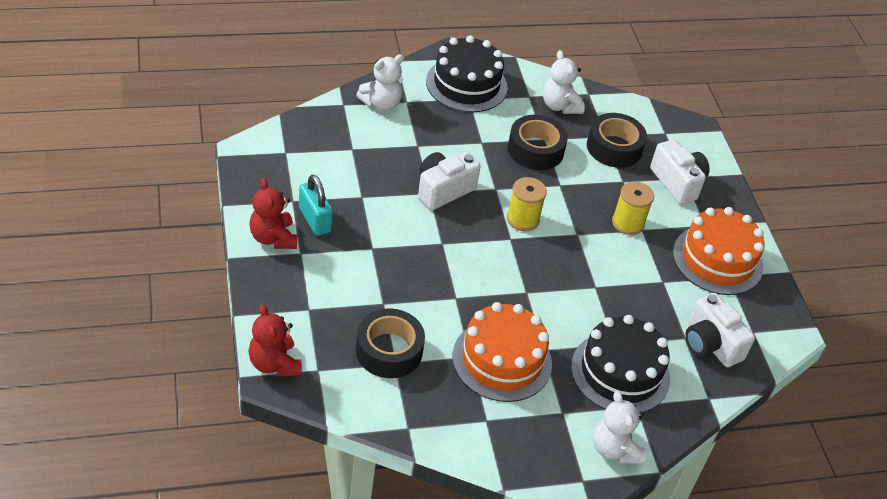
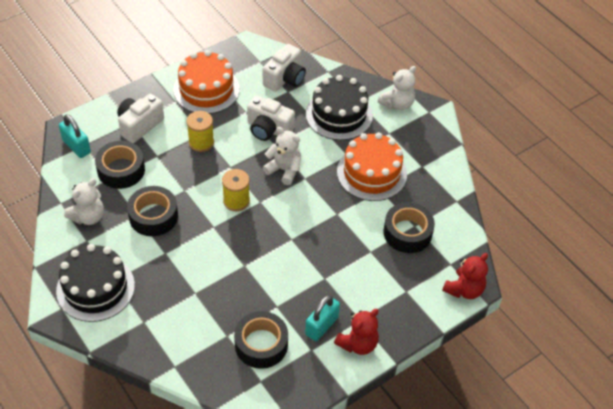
camera: 110 degrees left, 5 degrees up
white teddy bear [356,54,404,111] -> white teddy bear moved to [263,127,301,185]
white camera [418,152,481,210] -> white camera moved to [247,95,295,141]
none -> turquoise padlock [59,114,91,158]
none -> black tape [234,311,288,369]

